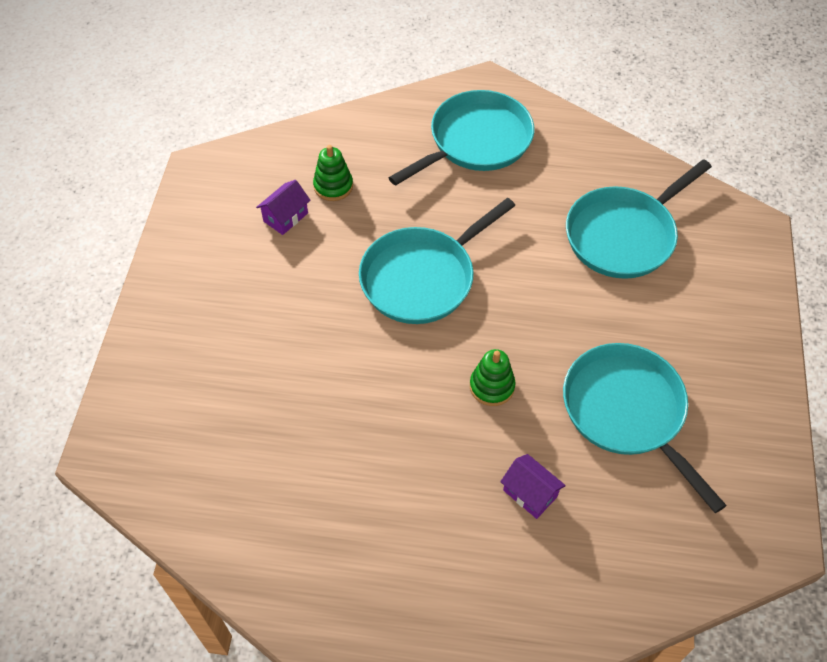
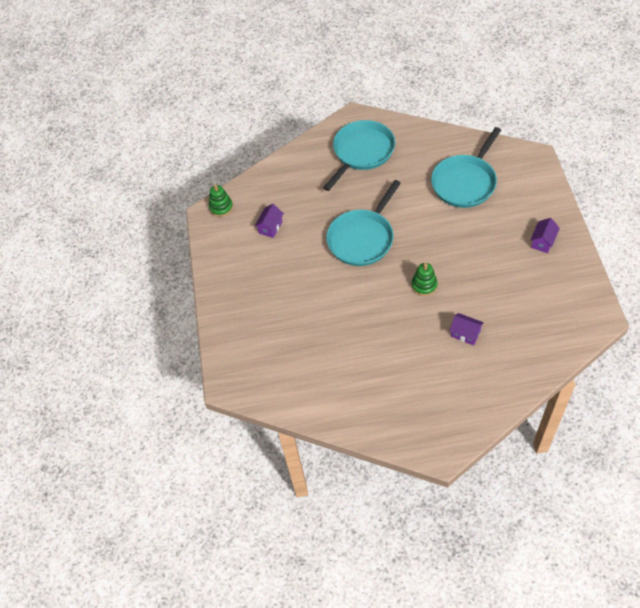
camera: 10 degrees left, 0 degrees up
green stacking toy [313,145,353,201] -> green stacking toy moved to [209,184,233,217]
turquoise pan [563,343,727,513] -> none
none -> purple house [530,218,560,253]

